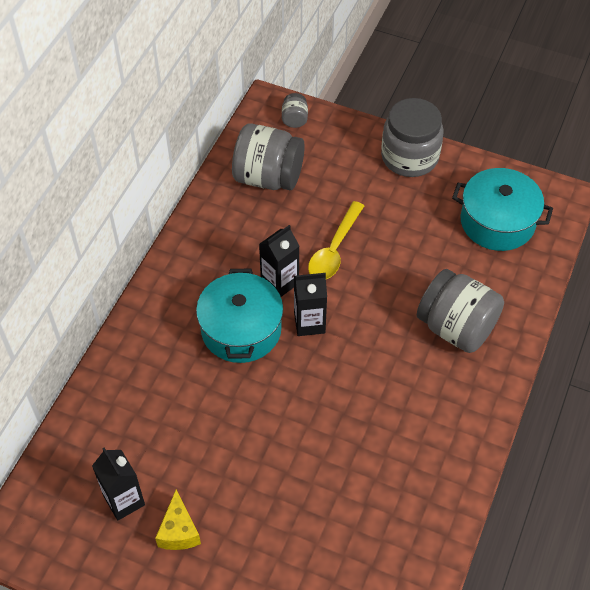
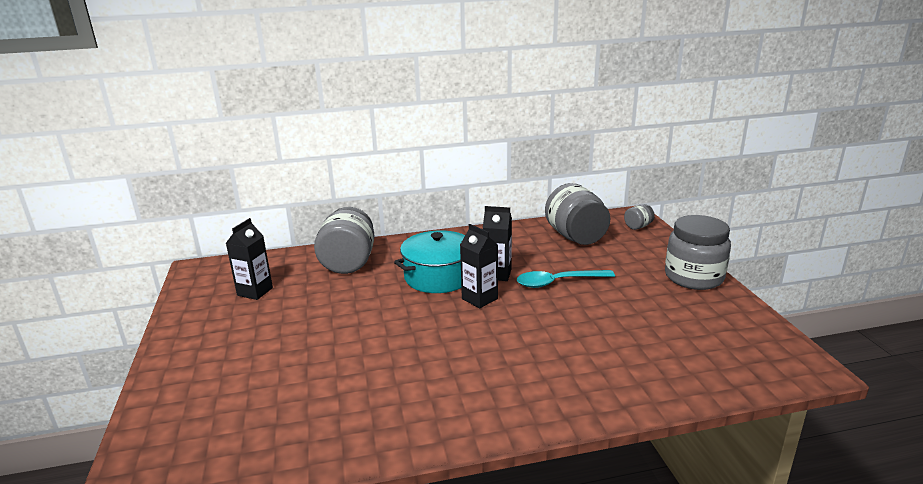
camera: 55 degrees right, 30 degrees down
yellow cheese [155,489,201,550] -> none
yellow spoon [308,201,364,279] -> turquoise spoon [517,270,615,288]
grey jar [417,269,504,353] -> grey jar moved to [314,207,375,274]
turquoise pot [452,168,553,251] -> none

